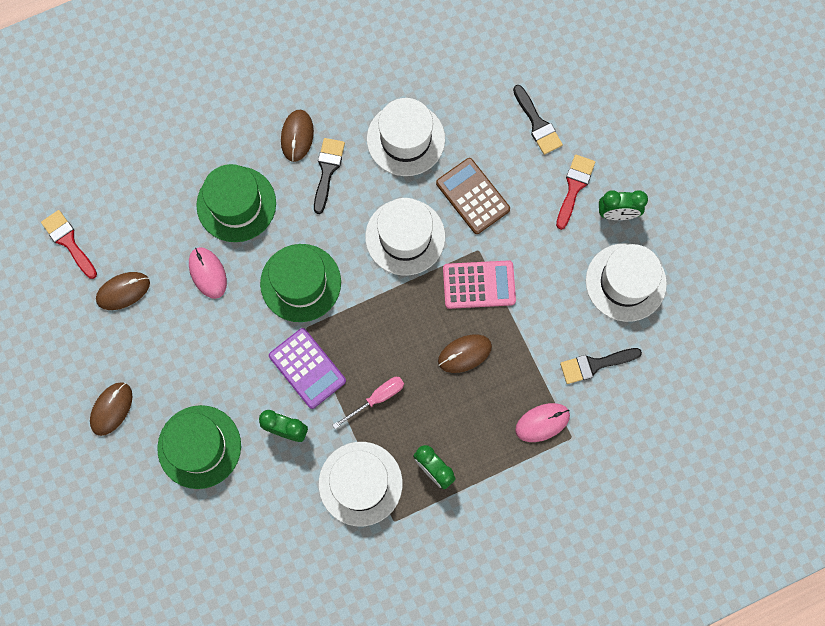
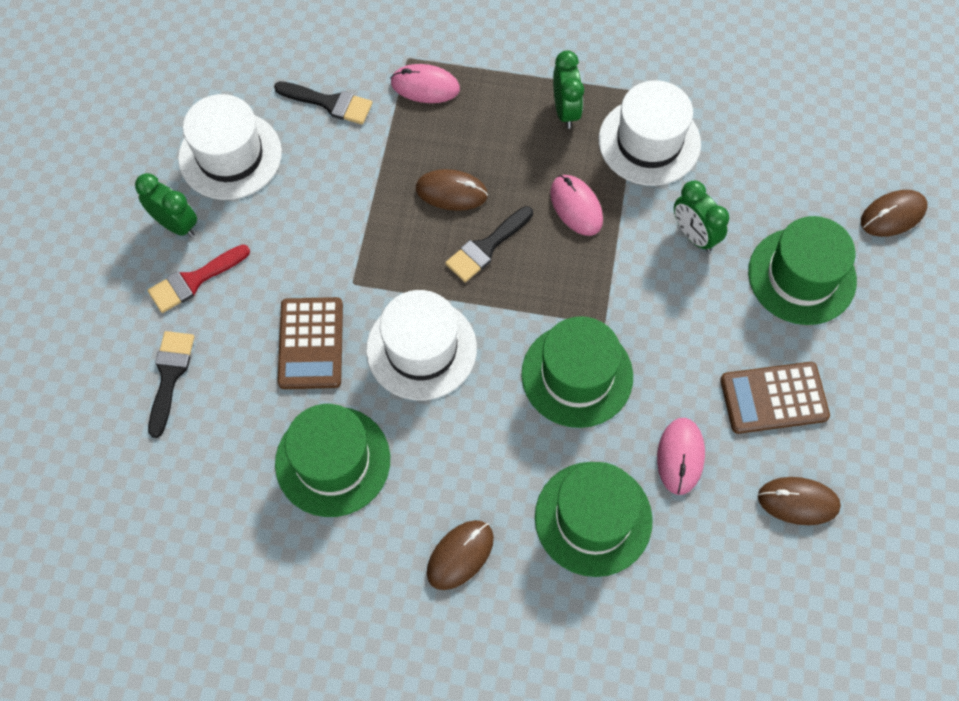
camera: 145 degrees left, 10 degrees down
red brush [41,210,97,279] -> none
brown mouse [90,382,133,436] -> brown mouse moved to [861,190,927,237]
purple calculator [269,328,346,409] -> none
black brush [314,138,345,214] -> black brush moved to [445,206,533,282]
pink screwdriver [333,377,404,429] -> pink mouse [550,175,603,236]
white hat [367,98,445,176] -> green hat [275,404,390,517]
pink calculator [443,260,516,309] -> none
none -> brown calculator [720,362,830,434]

